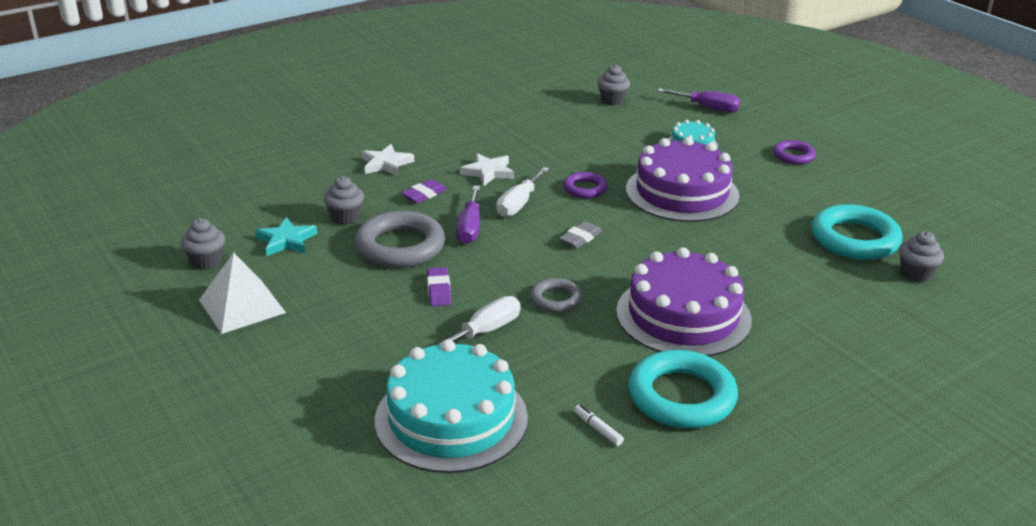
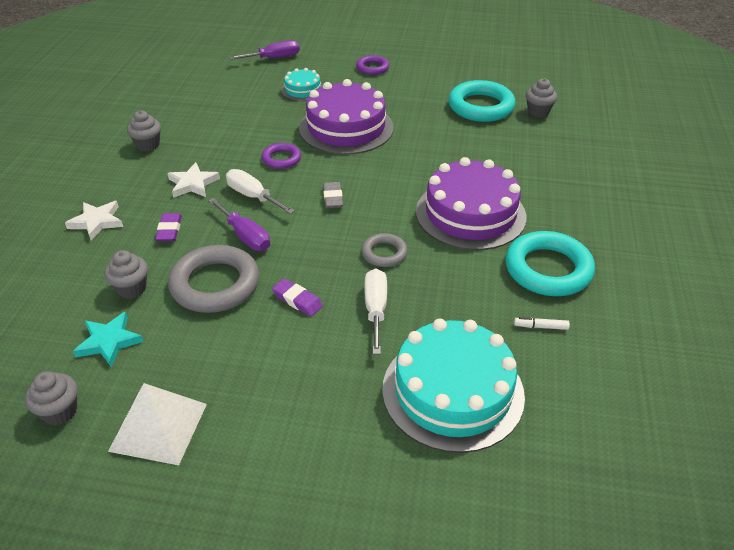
camera: 45 degrees left, 10 degrees up
white screwdriver [497,167,549,217] -> white screwdriver turned 150 degrees clockwise [226,169,295,214]
grey cupcake [597,65,630,106] -> grey cupcake moved to [127,111,161,152]

